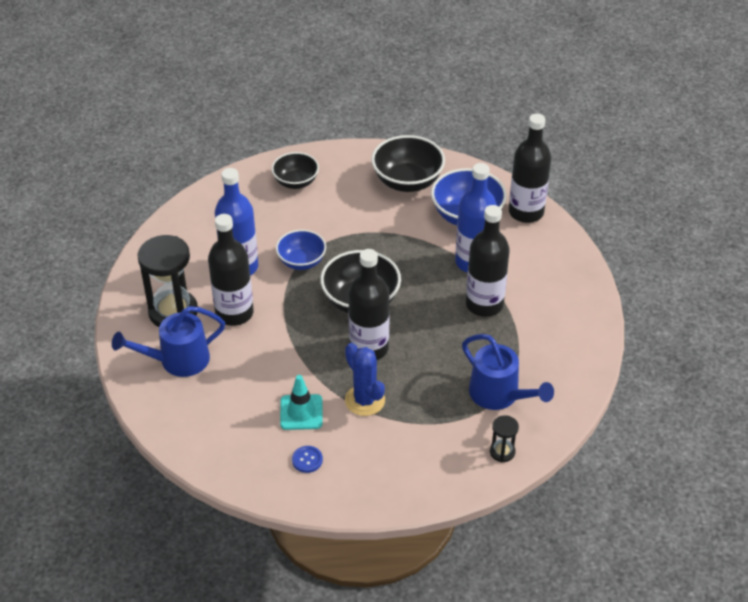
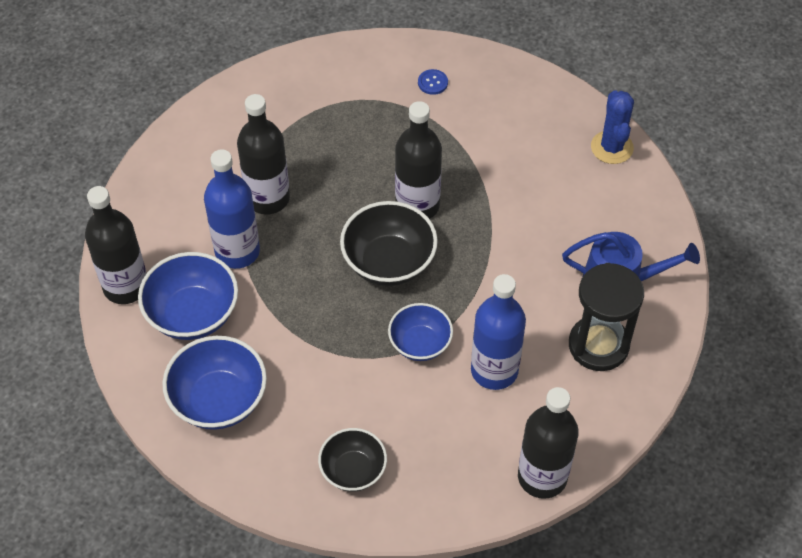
camera: 150 degrees left, 10 degrees up
black bottle [208,214,254,326] -> black bottle moved to [518,387,579,499]
turquoise traffic cone [280,375,323,430] -> none
blue button [292,446,323,473] -> blue button moved to [418,69,448,95]
blue cactus [345,343,385,416] -> blue cactus moved to [591,90,634,164]
black bowl [371,135,445,192] -> blue bowl [162,336,267,430]
blue watering can [462,334,554,410] -> none
black hourglass [490,415,519,462] -> none

